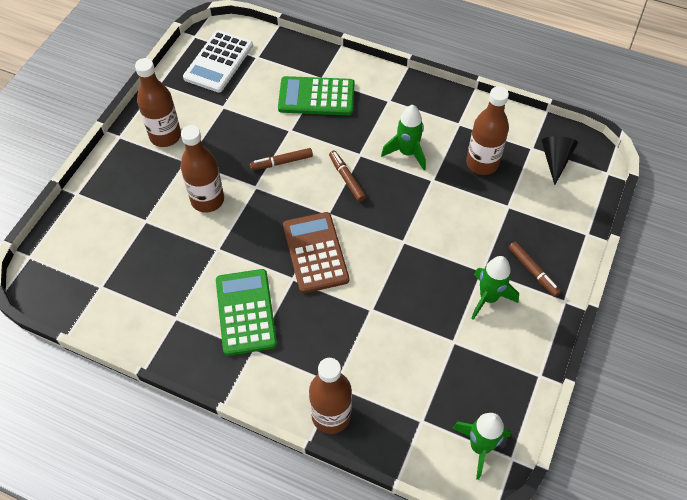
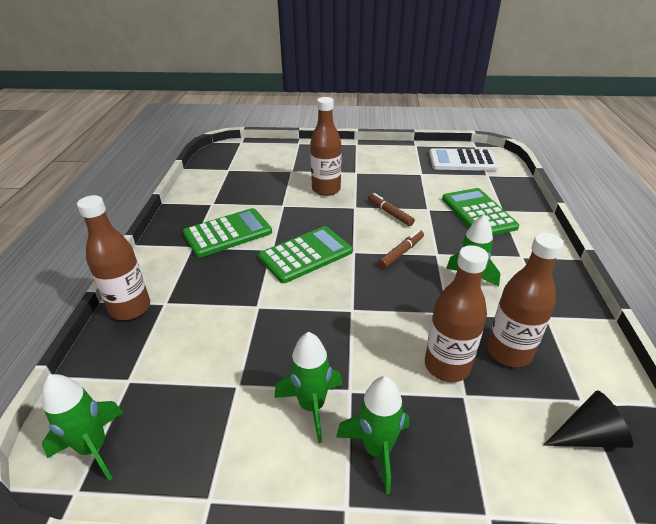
camera: 70 degrees right, 20 degrees down
brown bottle [135,58,181,147] -> brown bottle moved to [425,245,488,382]
brown calculator [283,212,349,293] -> green calculator [258,226,353,283]
brown marker [508,242,561,297] -> green rocket [336,376,409,494]

